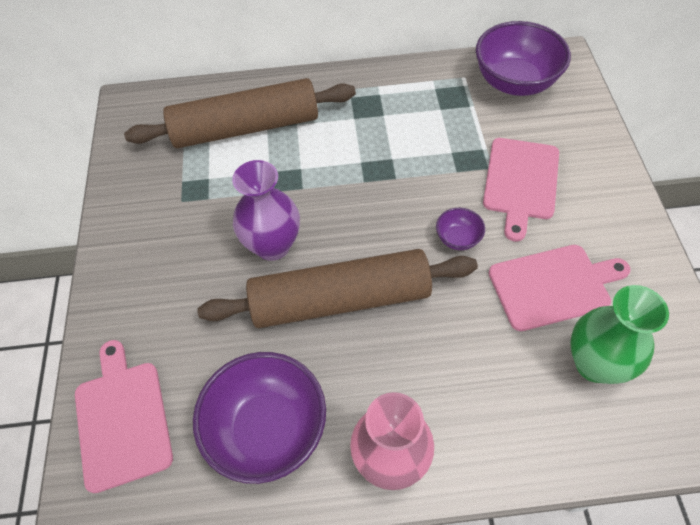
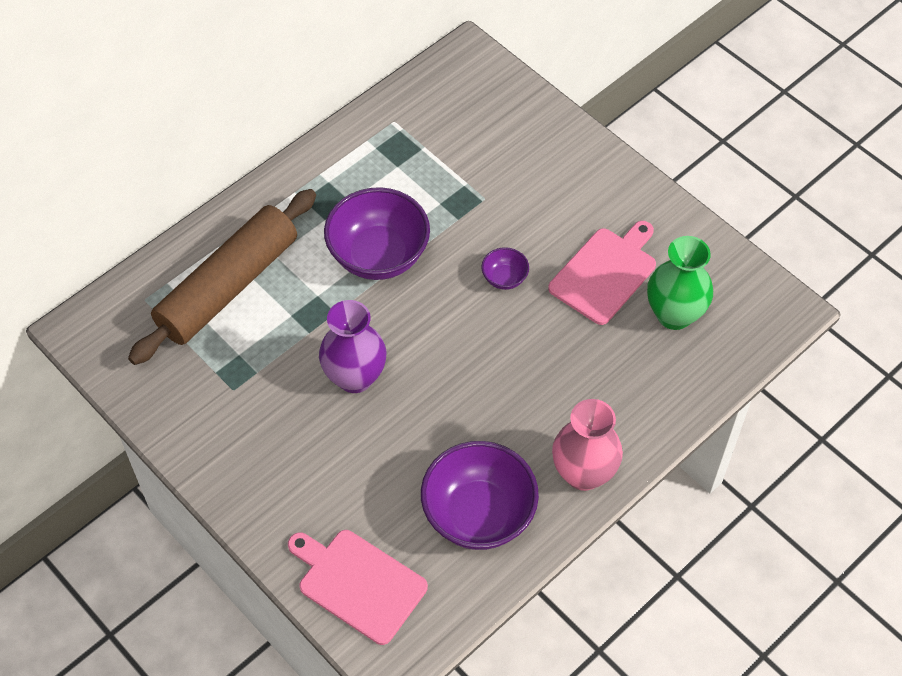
camera: 40 degrees left, 0 degrees up
brown rolling pin [197,249,478,328] -> none
purple bowl [476,21,571,96] -> purple bowl moved to [324,187,430,280]
pink cutting board [483,138,559,241] -> none

